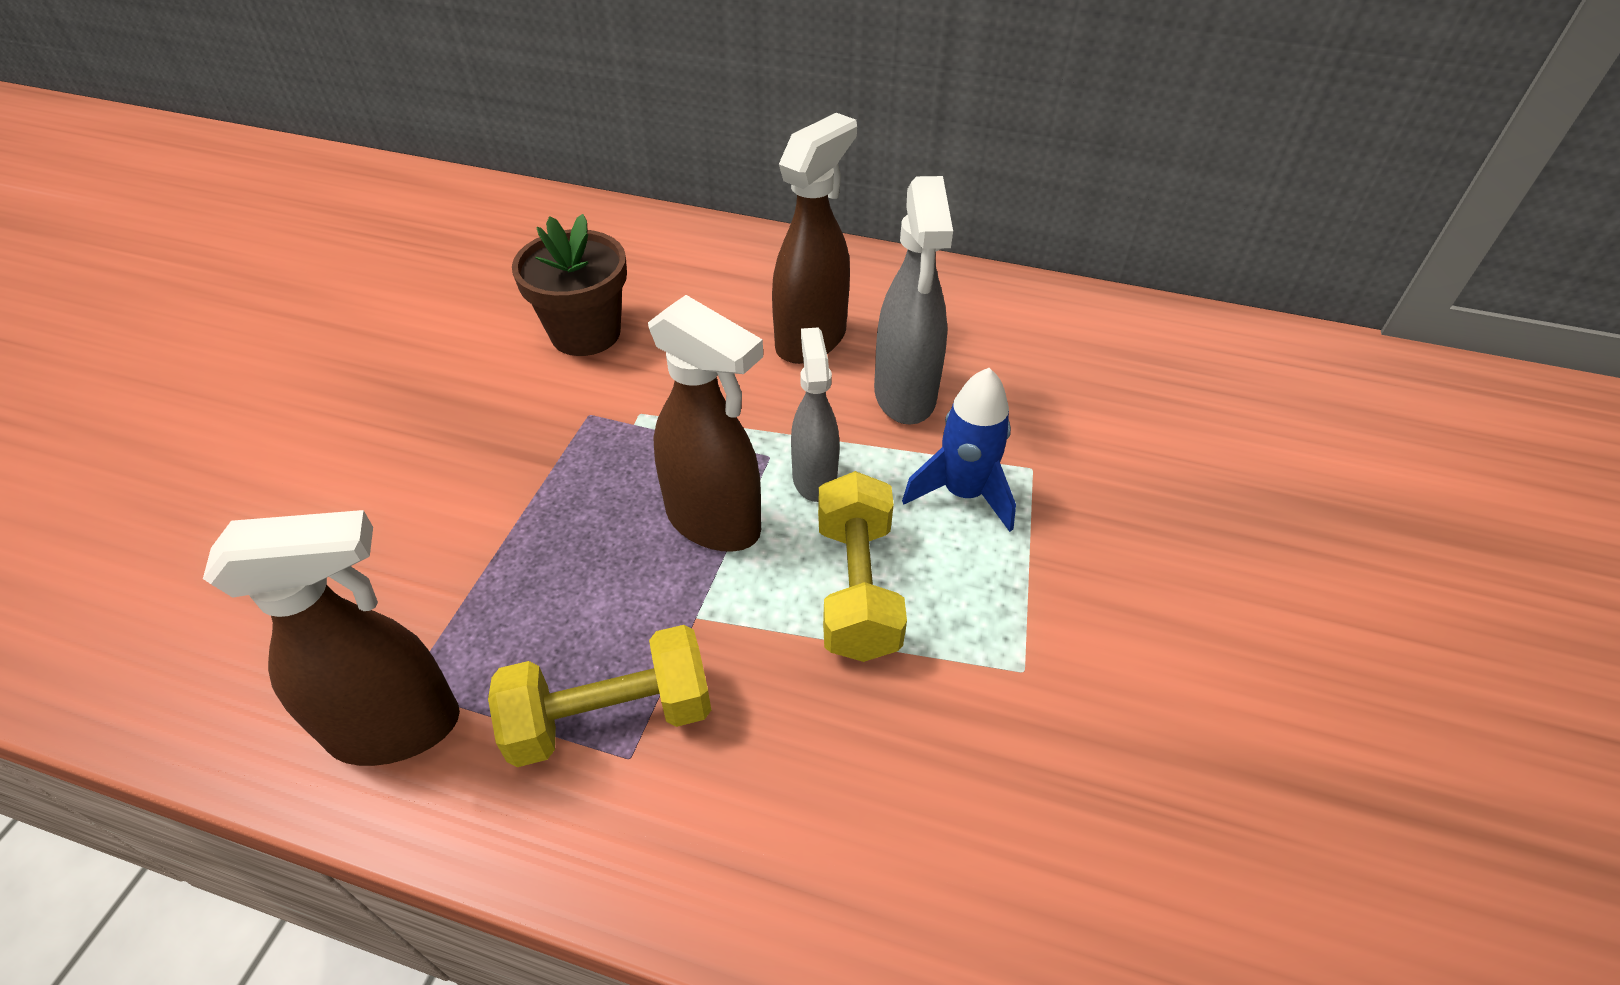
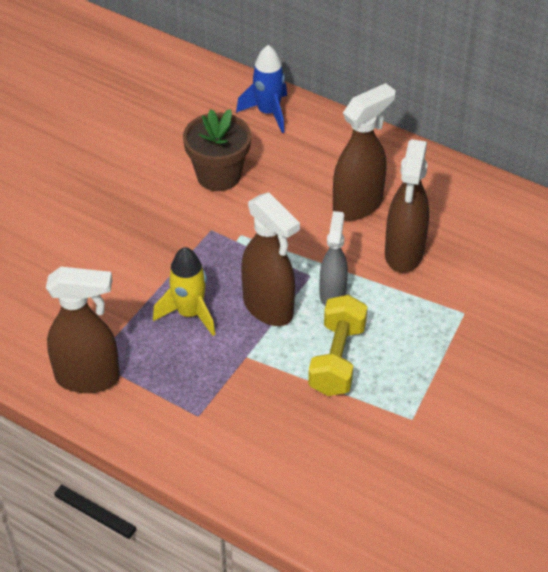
camera: 15 degrees right, 0 degrees up
yellow dumbbell [488,625,711,767] -> none
grey spray bottle [874,176,953,424] -> brown spray bottle [385,139,429,273]
blue rocket [902,368,1016,532] -> blue rocket moved to [236,45,287,133]
none -> yellow rocket [153,247,216,336]

